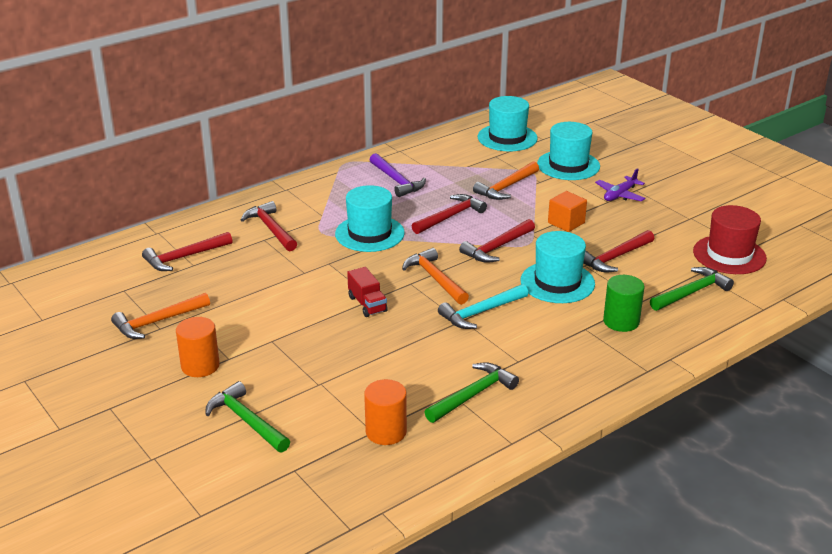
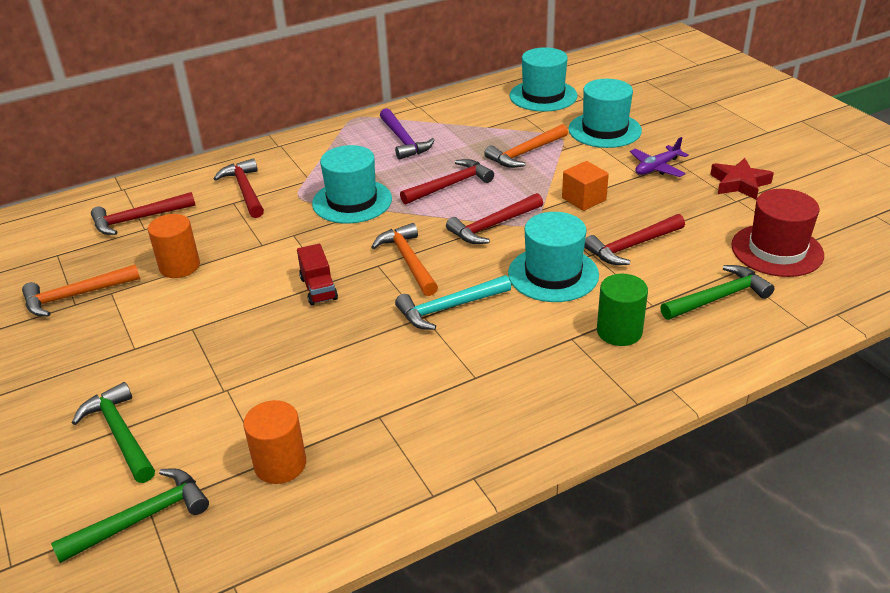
camera: 10 degrees right, 5 degrees up
orange cylinder [176,317,220,377] -> orange cylinder moved to [148,214,200,278]
green hammer [425,363,519,423] -> green hammer moved to [51,468,209,563]
none -> red star [710,158,774,200]

